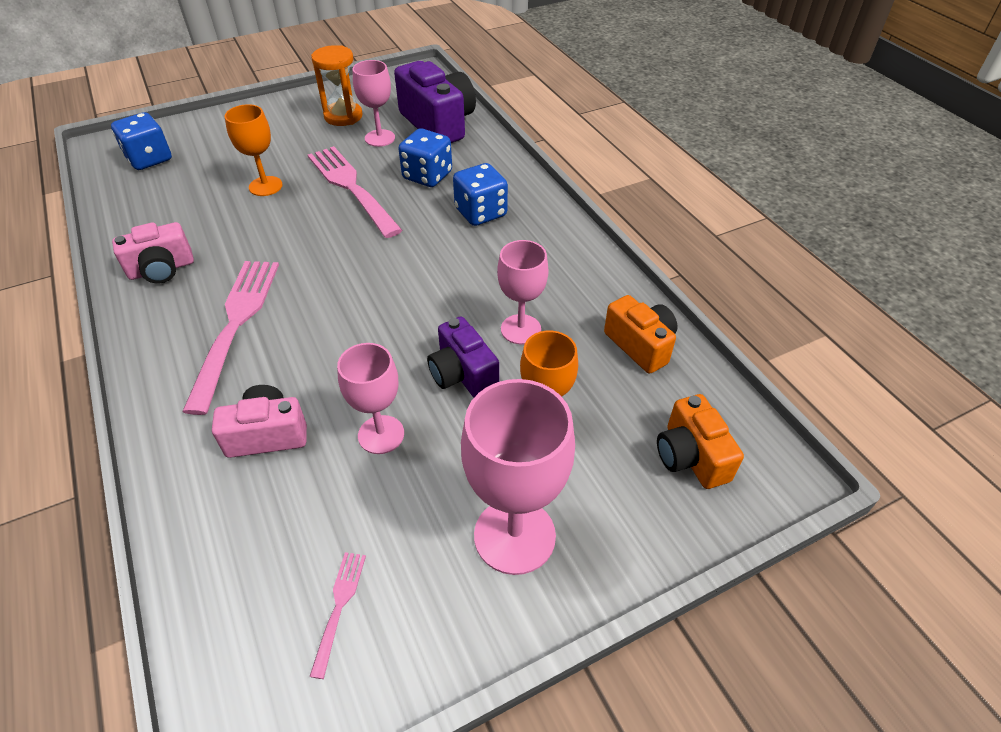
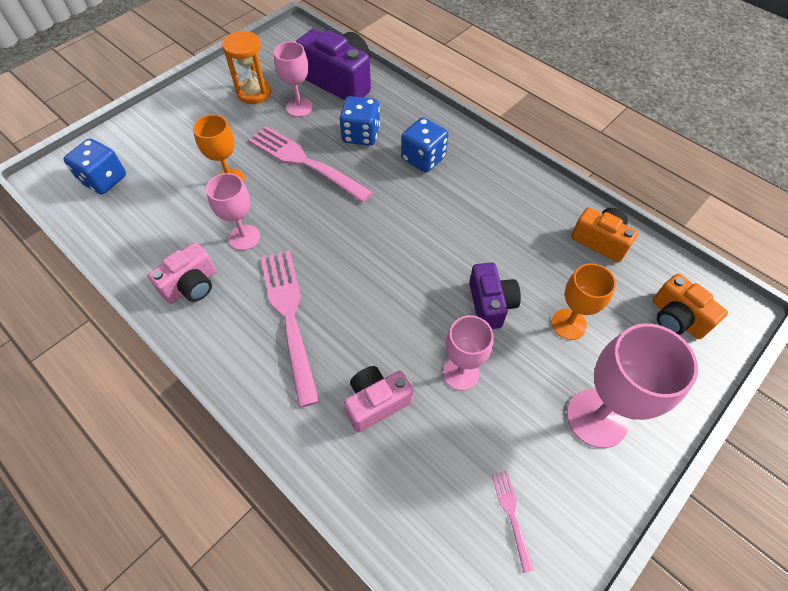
camera: 20 degrees left, 10 degrees up
purple camera [427,316,499,397] -> purple camera turned 135 degrees counterclockwise [469,263,521,329]
pink goblet [497,240,549,344] -> pink goblet moved to [206,173,260,251]

